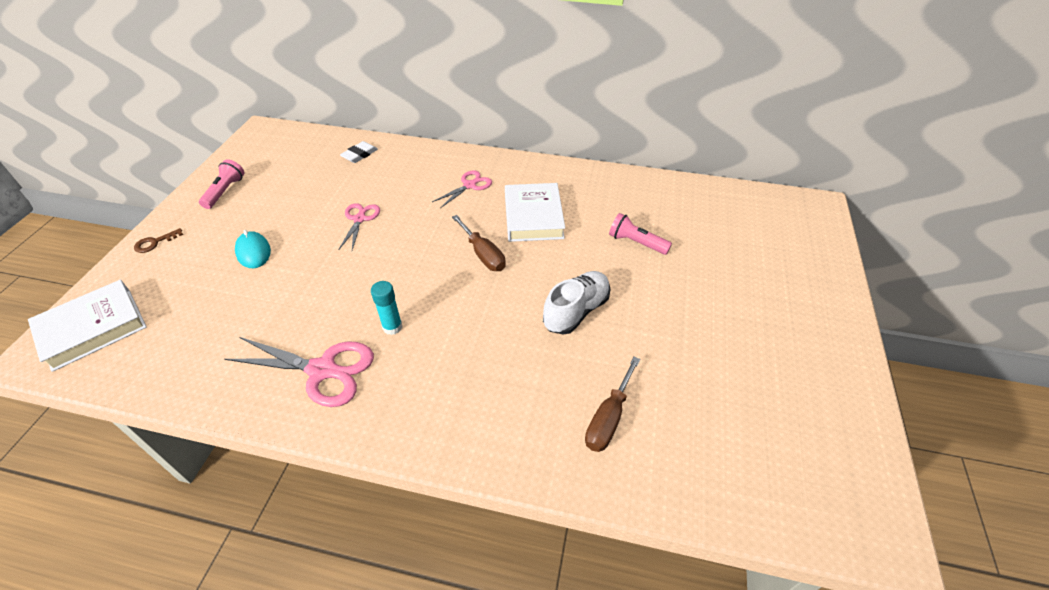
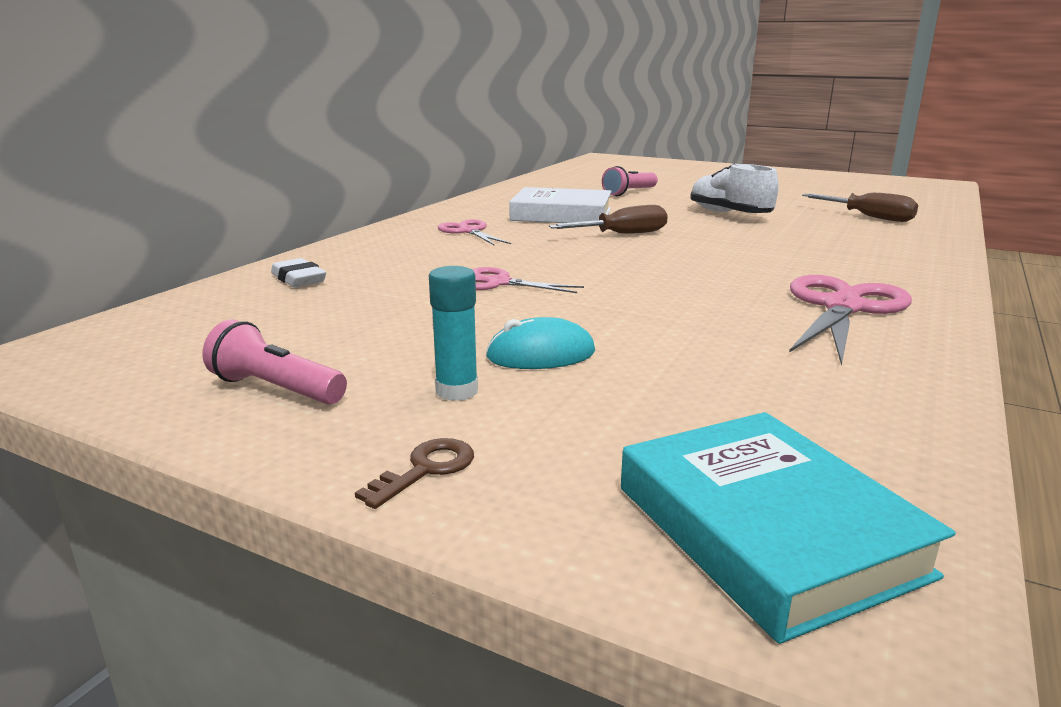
camera: 75 degrees left, 25 degrees down
white book [28,280,147,372] -> turquoise book [621,412,956,644]
brown key [134,228,183,253] -> brown key turned 120 degrees counterclockwise [355,438,474,509]
turquoise glue stick [371,281,402,335] -> turquoise glue stick moved to [429,266,478,401]

